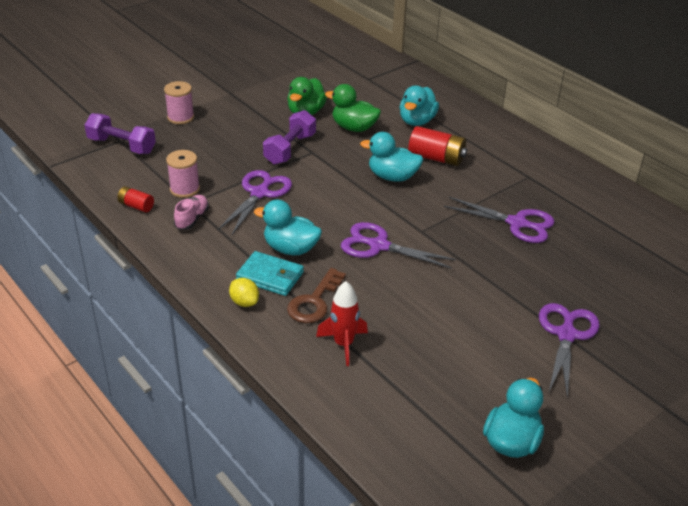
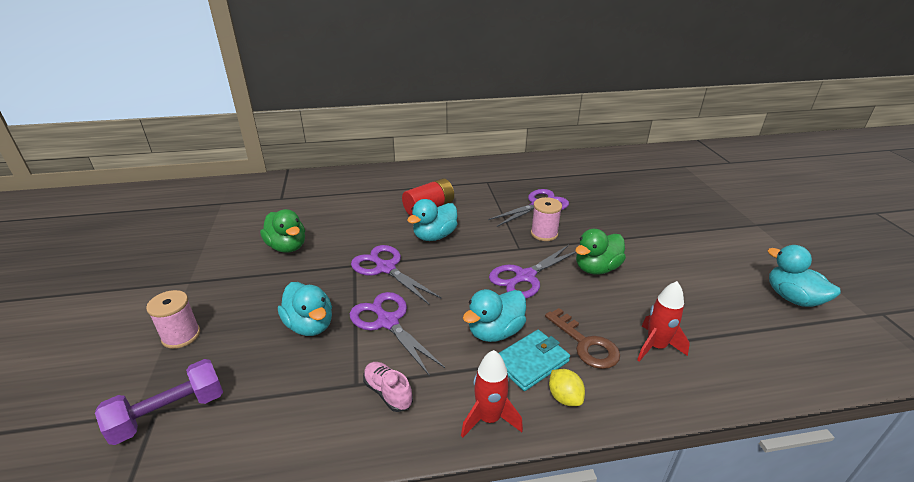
camera: 60 degrees left, 5 degrees down
red battery [117,186,154,212] -> none
pink spool [166,150,200,198] -> pink spool moved to [531,197,562,241]
yellow lemon [229,278,259,307] -> yellow lemon turned 75 degrees clockwise [549,369,585,406]
purple dumbbell [263,110,316,165] -> none
green duck [325,84,381,132] -> green duck moved to [575,229,626,274]
turquoise duck [399,86,439,126] -> turquoise duck moved to [278,282,332,336]
purple scissors [539,303,600,398] -> purple scissors moved to [351,245,441,304]
none -> red rocket [461,350,523,438]

